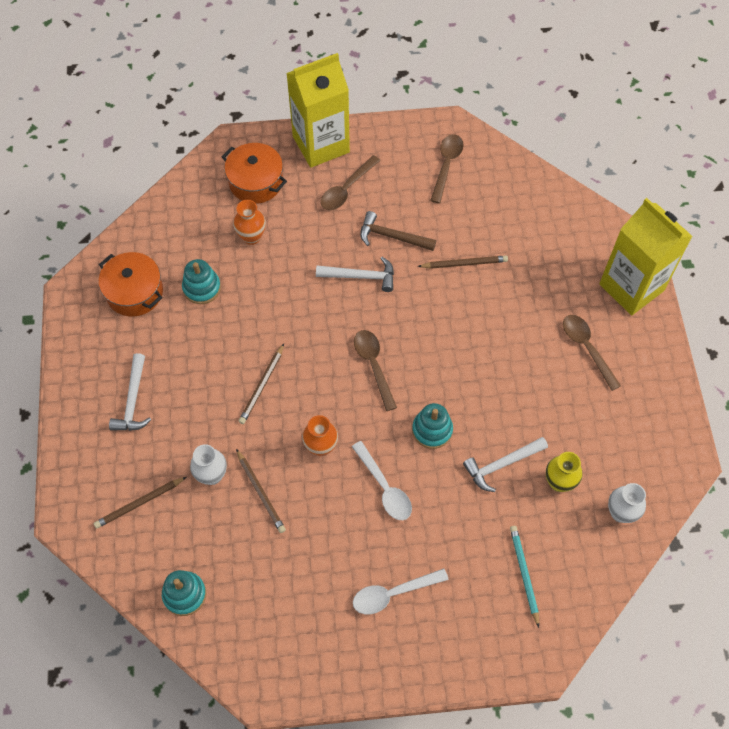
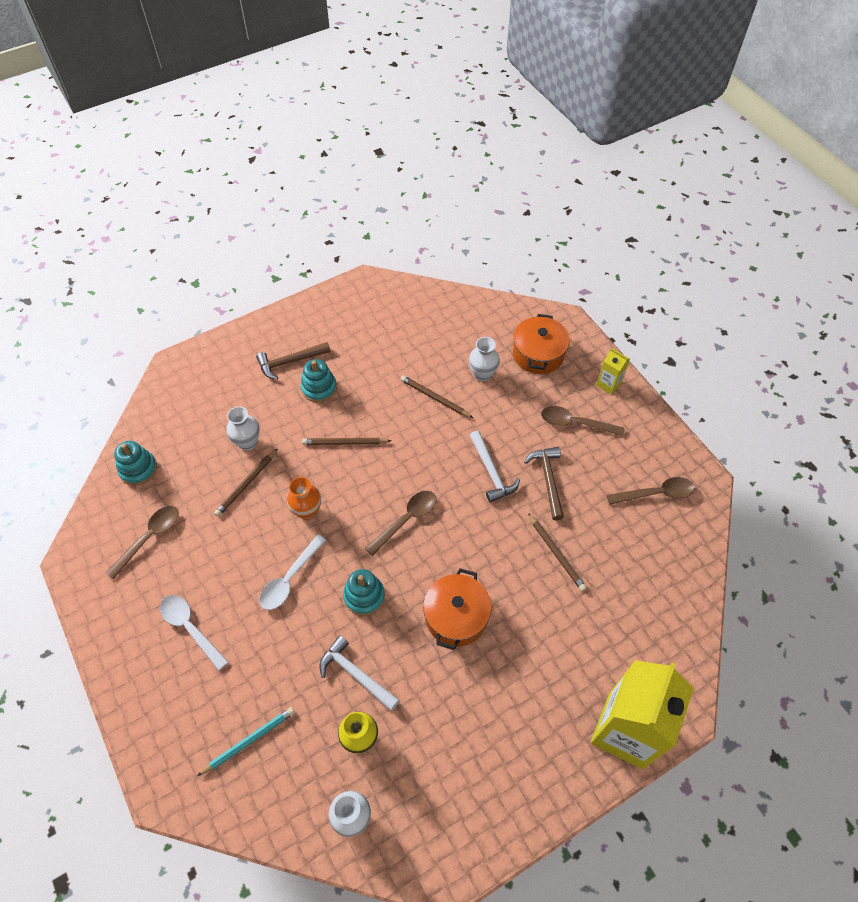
camera: 65 degrees right, 5 degrees down
brown pencil [94,477,186,529] -> brown pencil moved to [401,375,473,418]
orange pot [99,252,163,317] -> orange pot moved to [423,568,491,650]
white hammer [109,353,151,431] -> brown hammer [256,342,330,380]
turquoise stacking toy [182,259,221,304] -> turquoise stacking toy moved to [301,359,337,403]
orange vase [233,200,266,245] -> white vase [469,337,500,381]
yellow carton [286,53,350,168] -> yellow carton [596,348,630,395], size x0.43
brown spoon [563,315,621,391] -> brown spoon moved to [106,506,179,579]

